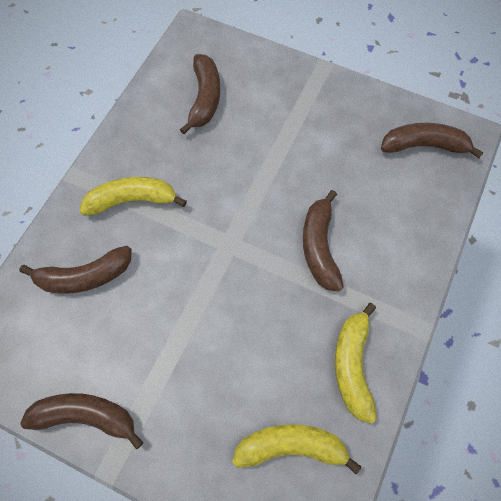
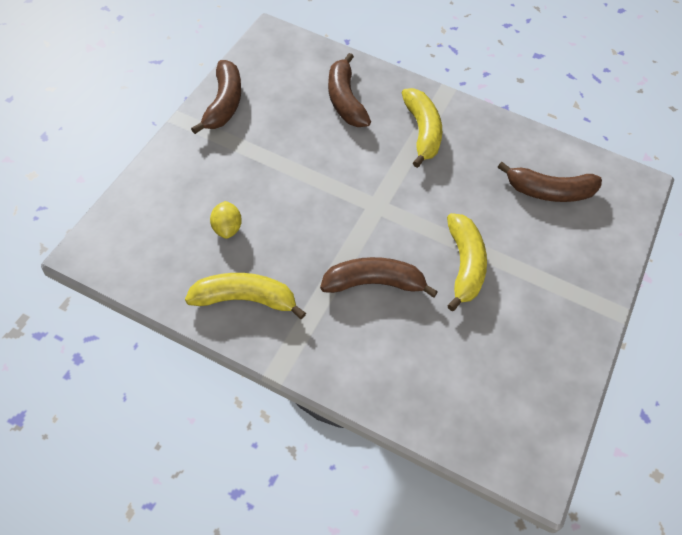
camera: 85 degrees right, 10 degrees down
yellow banana [232,424,361,474] -> yellow banana moved to [447,213,487,311]
brown banana [381,123,484,158] -> none
none -> yellow lemon [210,201,242,239]

